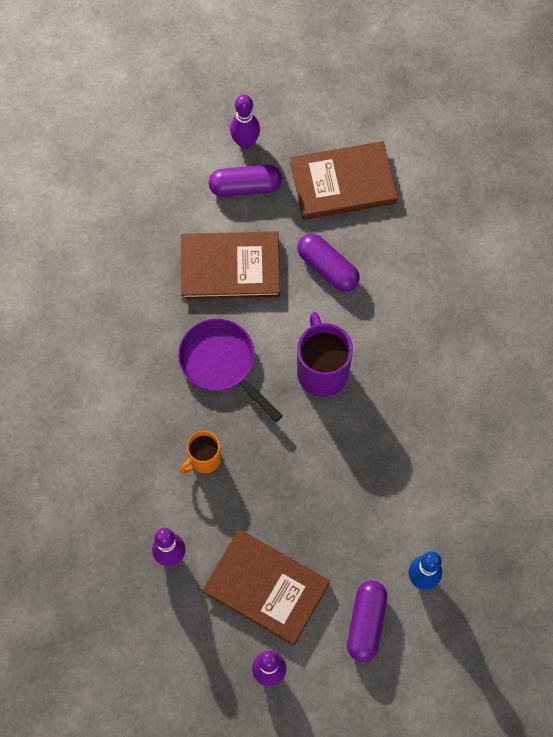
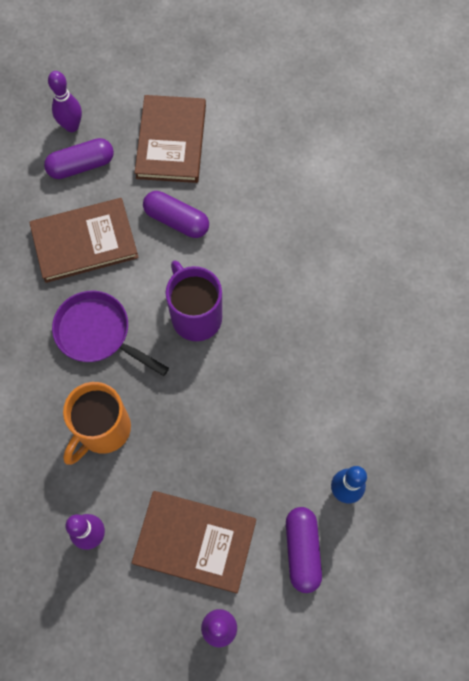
camera: 15 degrees left, 0 degrees up
orange mug [180,431,221,474] -> orange mug [63,382,131,465], size x1.66
brown book [290,141,398,220] -> brown book turned 60 degrees counterclockwise [135,95,206,183]

